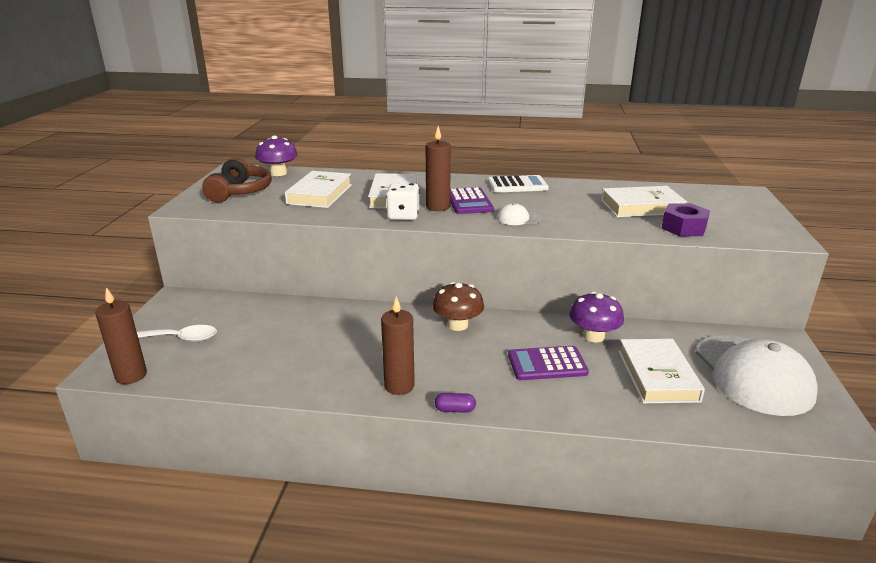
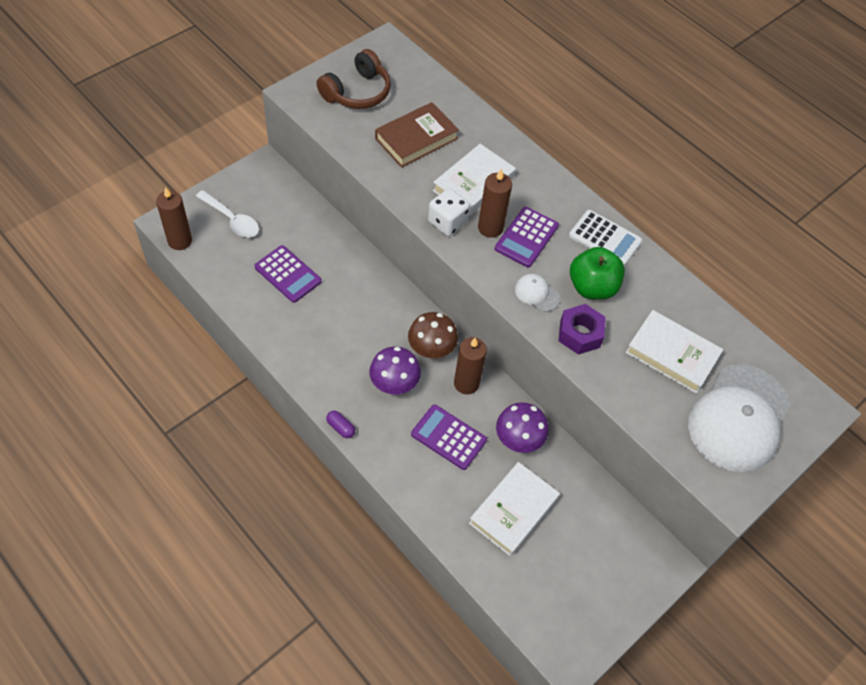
camera: 35 degrees right, 30 degrees up
purple mushroom [255,136,298,176] -> purple mushroom moved to [369,346,421,394]
white book [285,171,352,208] -> brown book [375,102,459,168]
brown candle [381,296,415,395] -> brown candle moved to [454,337,487,395]
purple nut [661,203,710,236] -> purple nut moved to [558,304,606,355]
white cap [696,335,818,416] -> white cap moved to [688,364,790,472]
none -> purple calculator [254,245,322,303]
none -> green apple [570,247,625,300]

